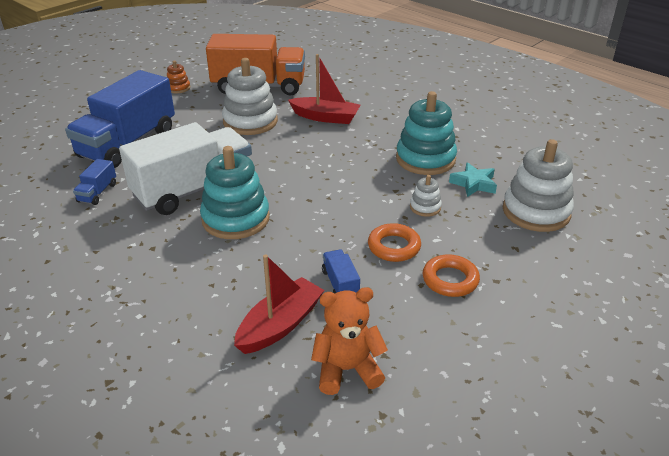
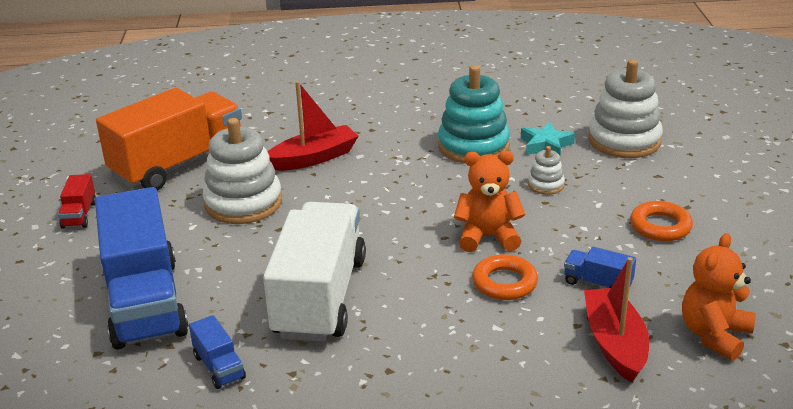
camera: 45 degrees left, 5 degrees down
orange stacking toy [167,61,190,93] -> red truck [58,174,96,229]
turquoise stacking toy [200,146,270,239] -> none
orange ring [368,223,421,262] -> orange ring moved to [472,254,538,300]
none -> orange teddy bear [454,151,525,252]

